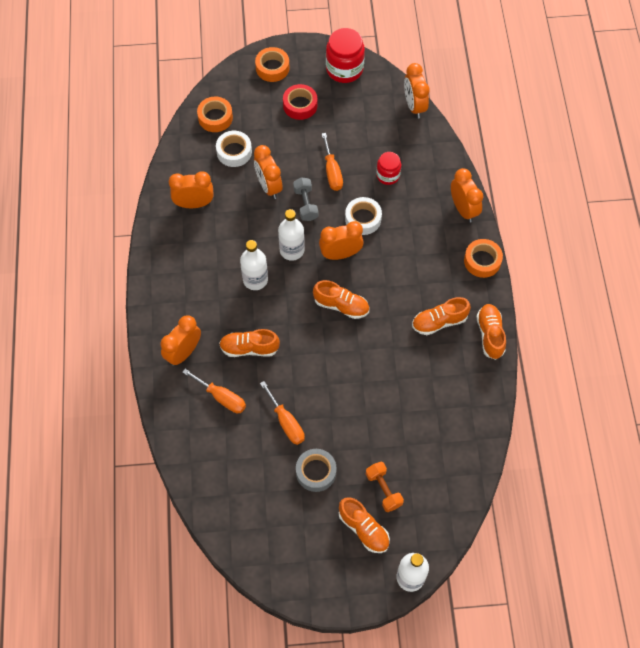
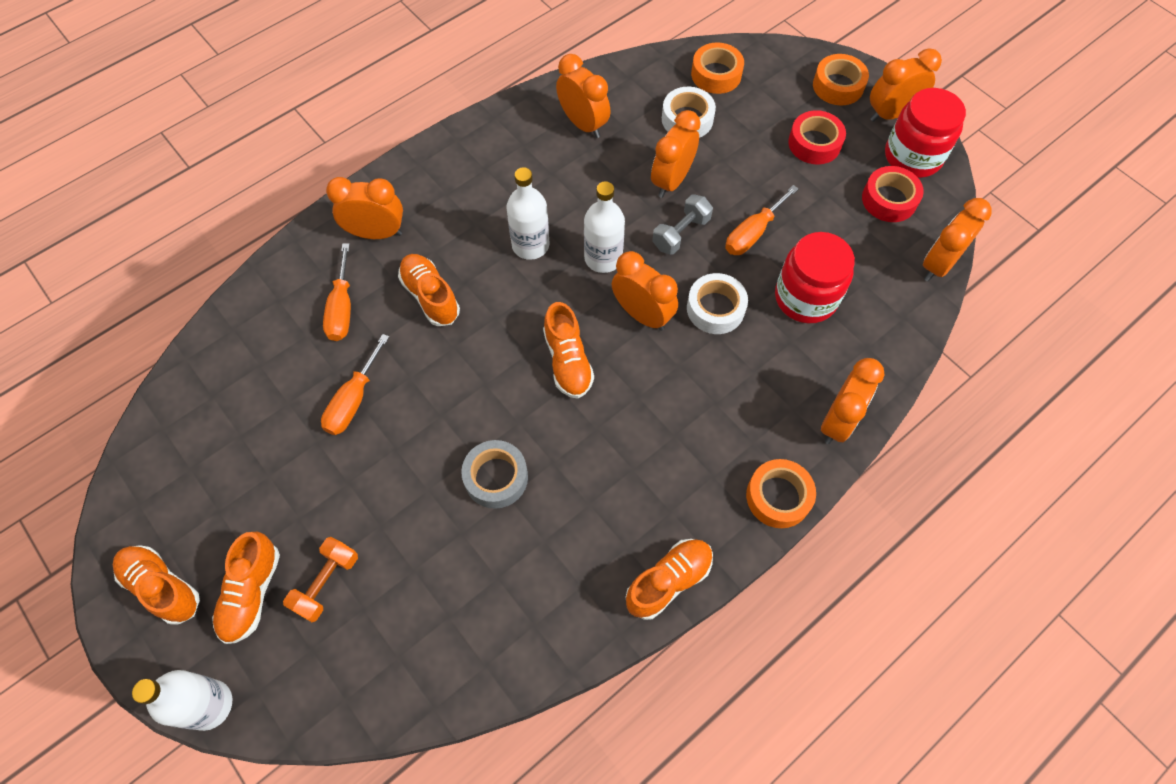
camera: 55 degrees right, 0 degrees up
grey tape [296,449,337,492] -> grey tape moved to [461,440,528,509]
red jar [376,152,401,185] -> red jar [775,232,855,324], size x1.66
orange shoe [412,297,471,335] -> orange shoe moved to [113,545,200,625]
none -> red tape [862,166,924,222]
none -> orange clock [870,48,942,122]

